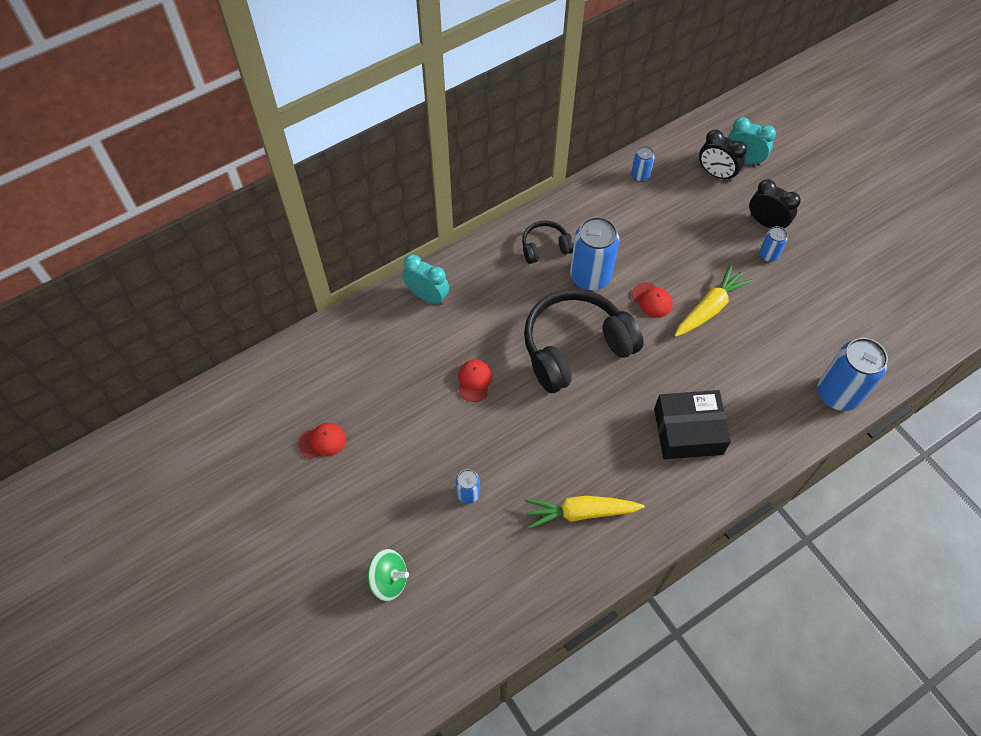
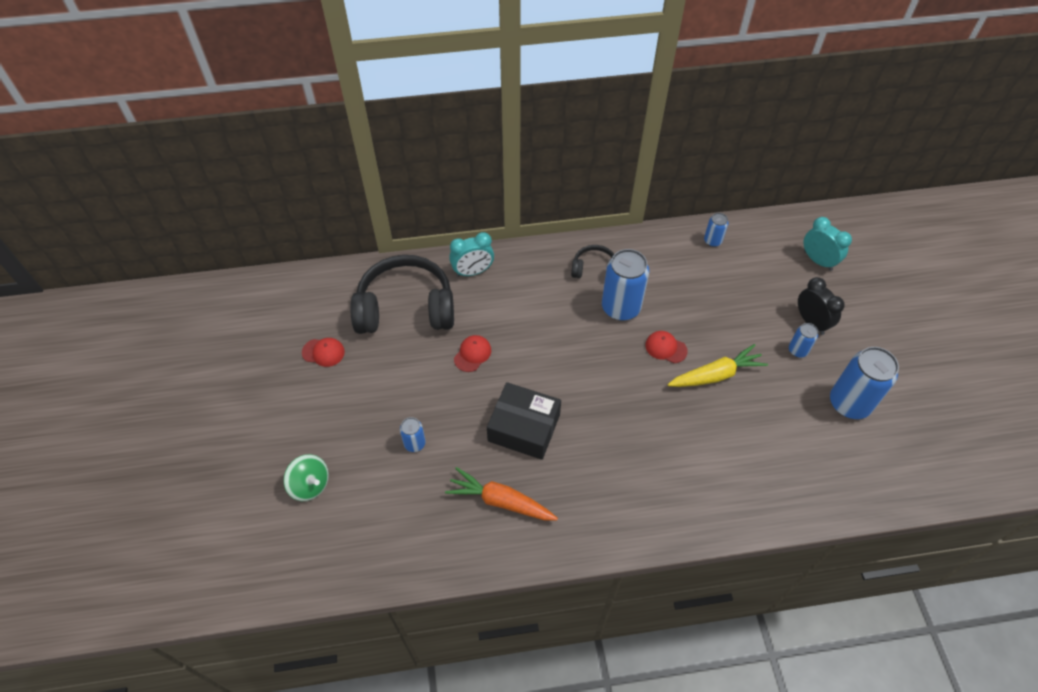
camera: 25 degrees right, 5 degrees down
turquoise clock [403,254,449,305] -> turquoise clock turned 105 degrees clockwise [449,232,494,277]
black headphones [524,289,644,393] -> black headphones moved to [350,255,454,334]
yellow carrot [525,496,644,529] -> orange carrot [445,467,558,520]
red cap [632,282,673,318] -> red cap turned 135 degrees clockwise [645,331,688,363]
black box [654,390,731,459] -> black box moved to [487,382,561,460]
black clock [699,130,747,182] -> none
blue can [818,338,888,411] -> blue can moved to [830,347,899,419]

